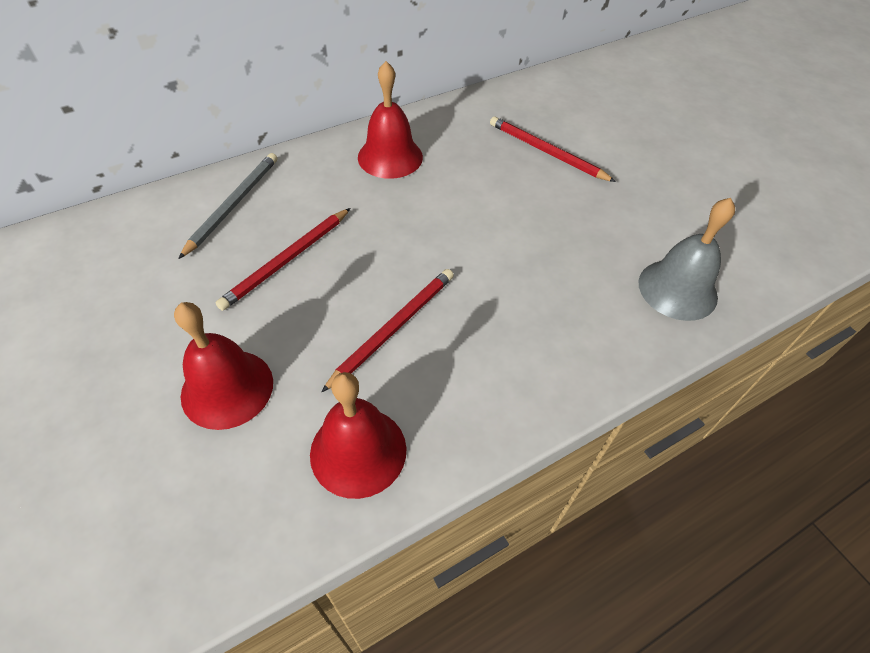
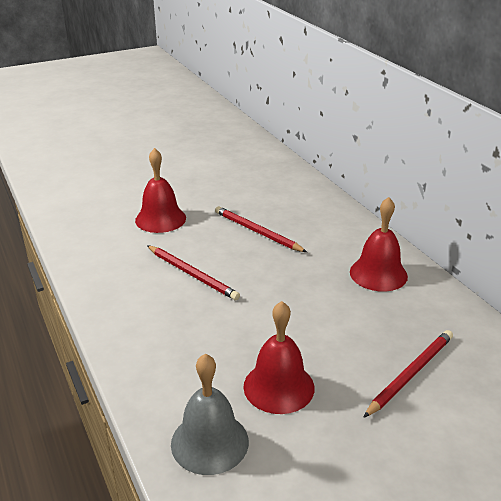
camera: 95 degrees right, 20 degrees down
grey pencil [178,153,277,259] -> none
red bell [310,372,406,499] -> red bell moved to [244,301,315,414]

